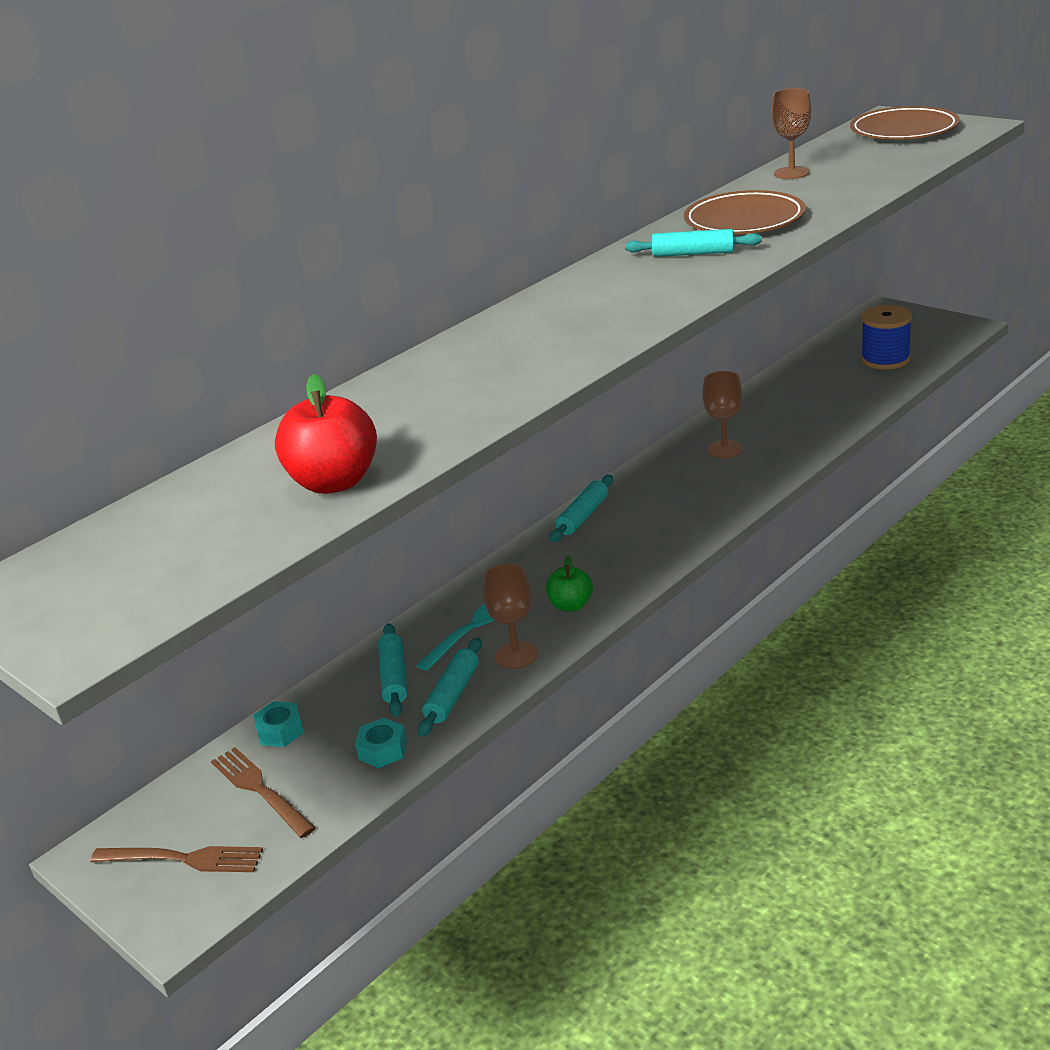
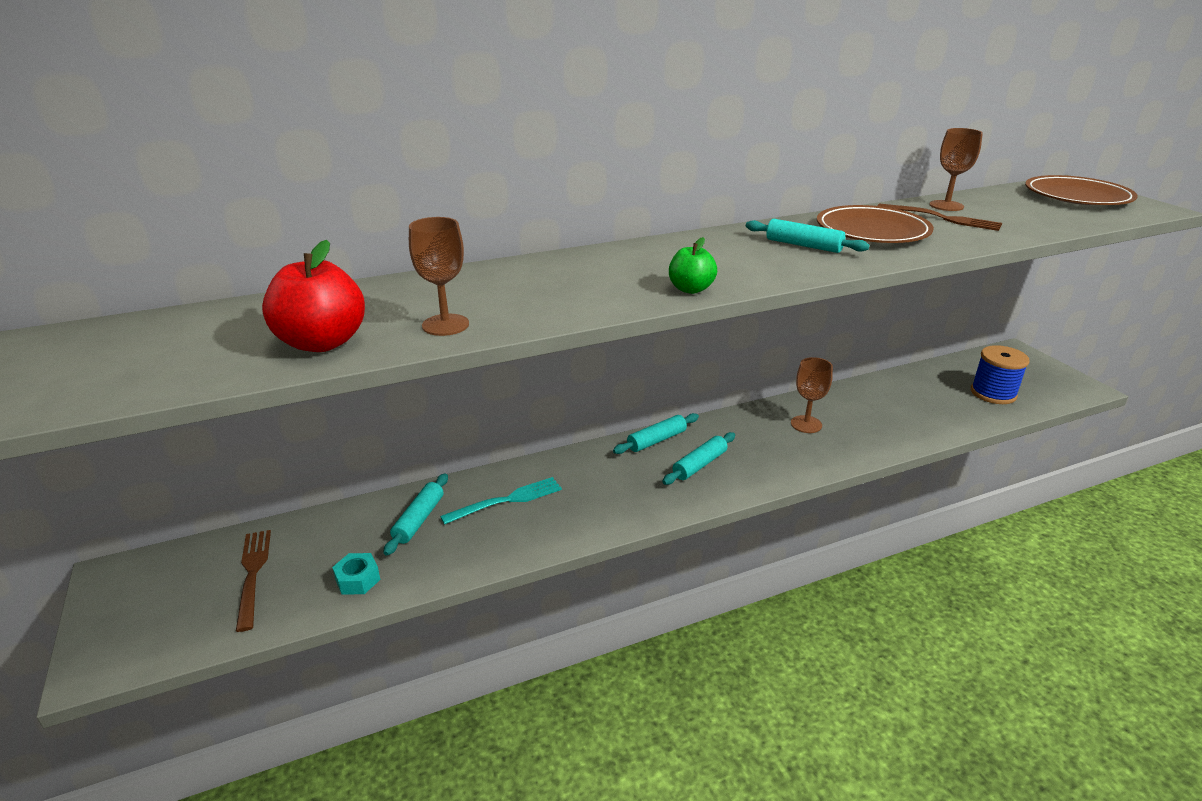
camera: 20 degrees right, 0 degrees up
brown fork [90,846,263,872] -> brown fork moved to [878,204,1002,231]
turquoise nut [254,701,304,747] -> none
turquoise rolling pin [418,638,482,737] -> turquoise rolling pin moved to [662,432,735,485]
brown goblet [483,564,538,669] -> brown goblet moved to [409,217,469,336]
green apple [546,555,593,612] -> green apple moved to [669,237,717,294]

